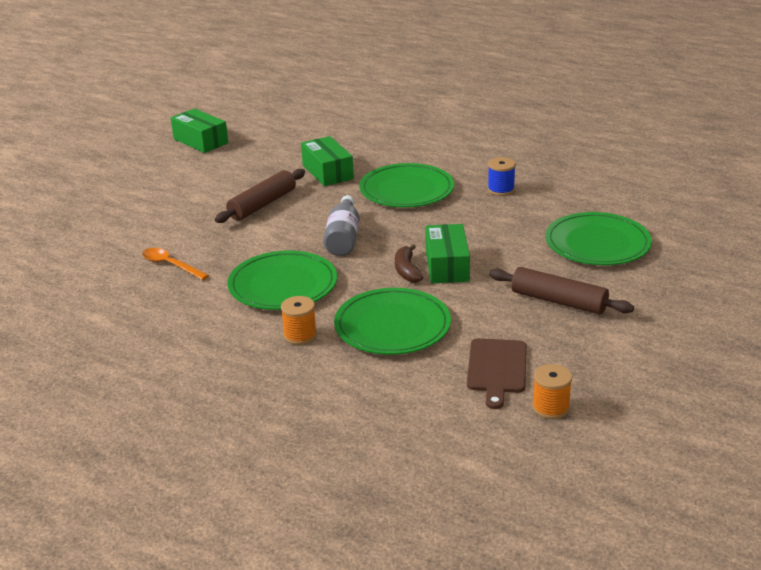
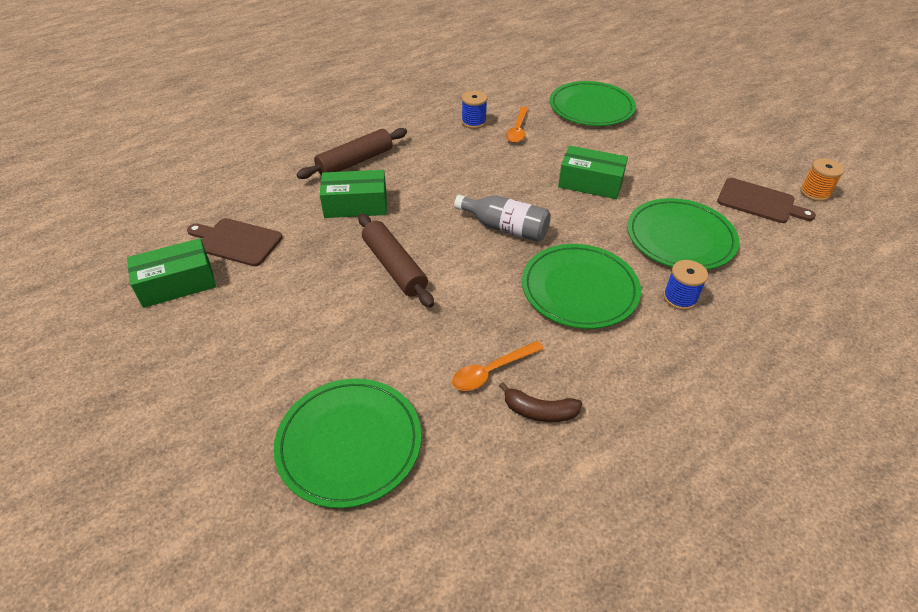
camera: 70 degrees left, 15 degrees up
orange spool [281,296,317,345] -> blue spool [663,260,708,310]
green plate [360,163,454,207] -> green plate moved to [274,378,421,508]
brown banana [395,244,423,283] -> brown banana moved to [499,382,582,422]
brown rolling pin [489,267,634,315] -> brown rolling pin moved to [296,128,407,179]
none -> brown cutting board [187,218,283,266]
none -> orange spoon [506,106,529,143]

